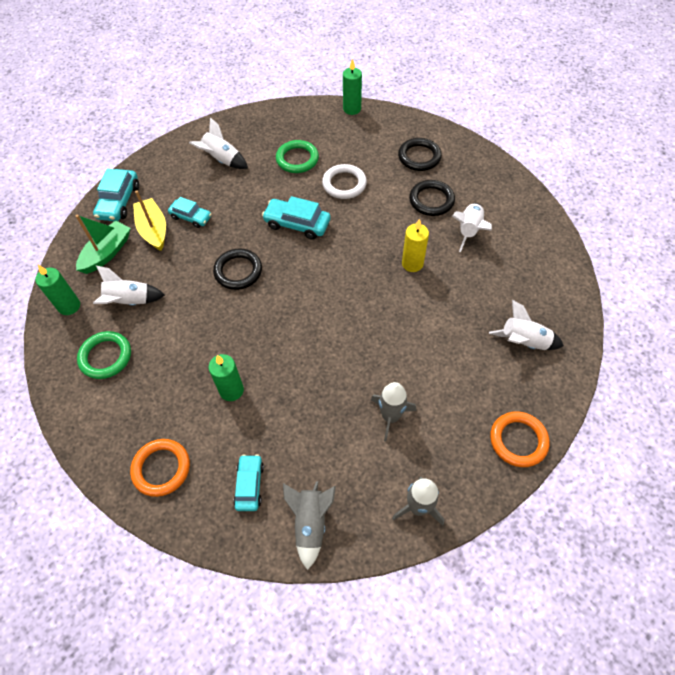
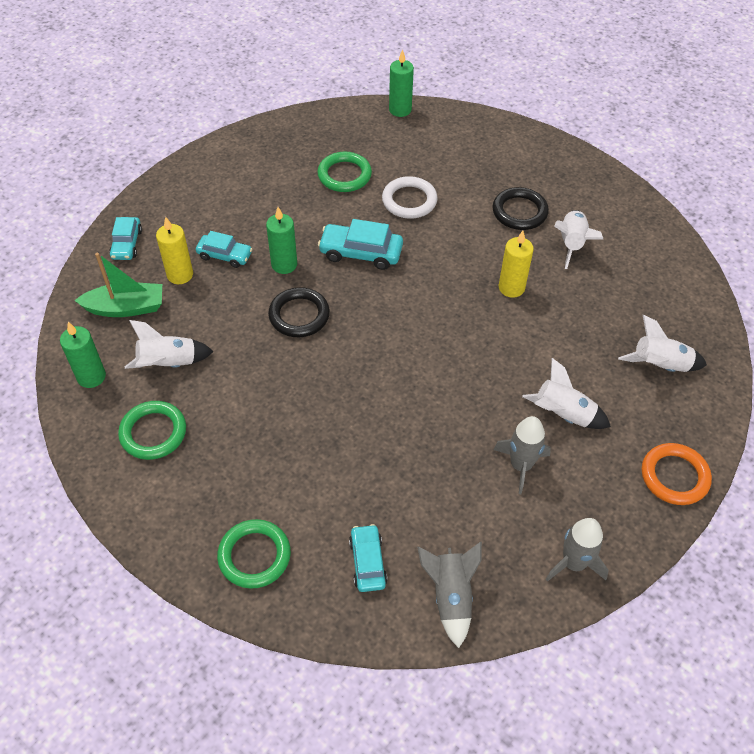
camera: 10 degrees left, 5 degrees down
green boat [76,215,131,274] -> green boat turned 60 degrees clockwise [74,253,162,317]
turquoise car [93,169,139,221] -> turquoise car [109,217,142,260], size x0.66
orange ring [130,439,190,497] -> green ring [217,519,291,589]
yellow boat [133,190,166,251] -> yellow candle [156,217,193,284]
white rocket [189,117,248,169] -> white rocket moved to [522,358,611,429]
green candle [208,354,244,401] -> green candle moved to [266,207,297,274]
black ring [398,138,442,171] -> none

